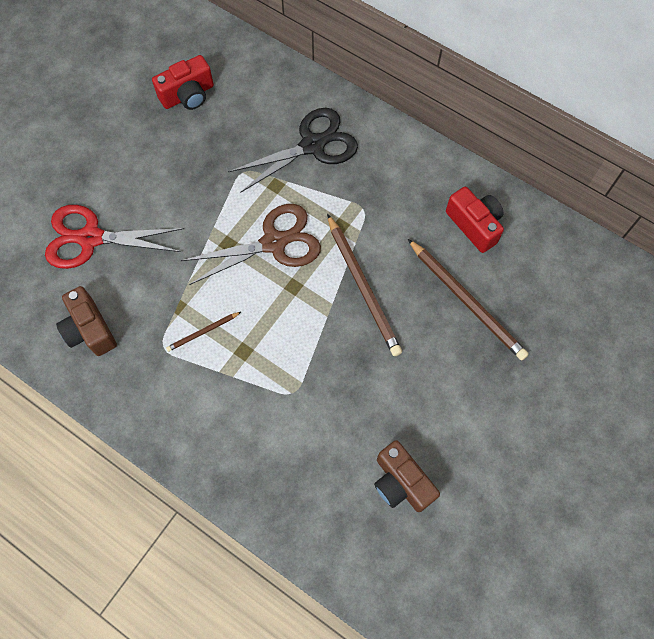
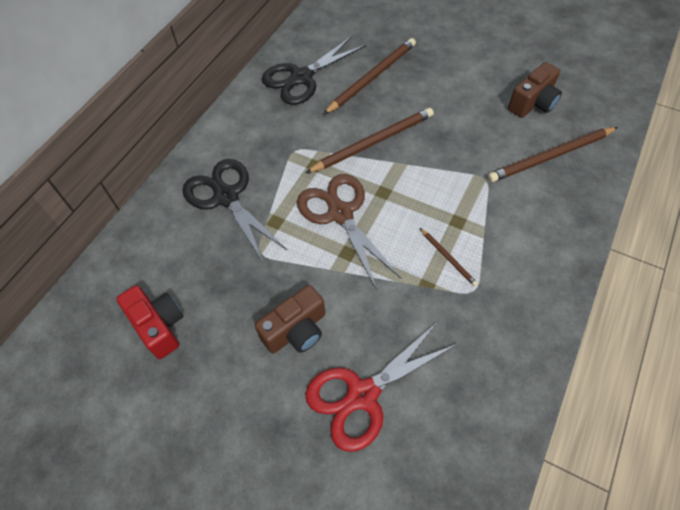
camera: 95 degrees left, 10 degrees down
red scissors [45,205,184,269] -> red scissors turned 60 degrees clockwise [305,323,459,452]
brown camera [56,286,117,356] -> brown camera moved to [255,285,325,354]
red camera [446,187,504,253] -> black scissors [262,36,367,105]
none -> brown pencil [487,127,618,183]

